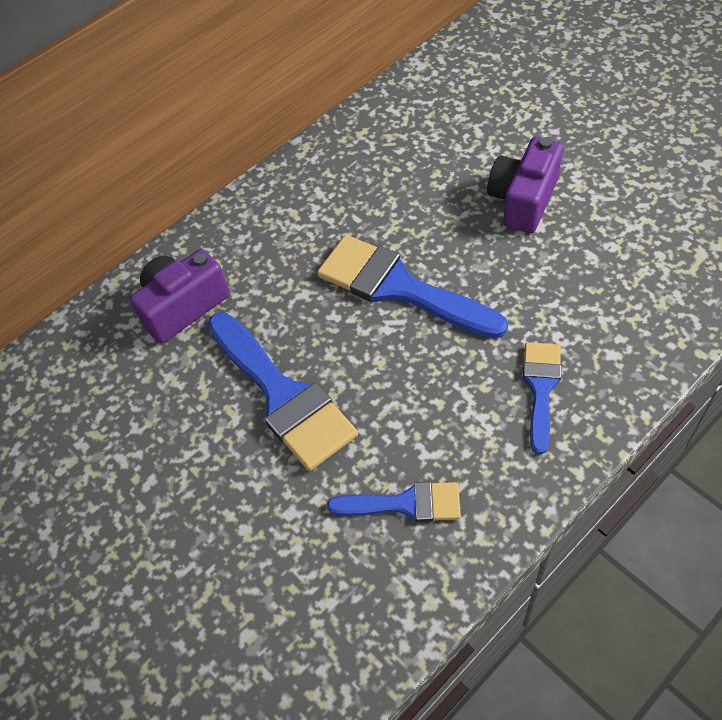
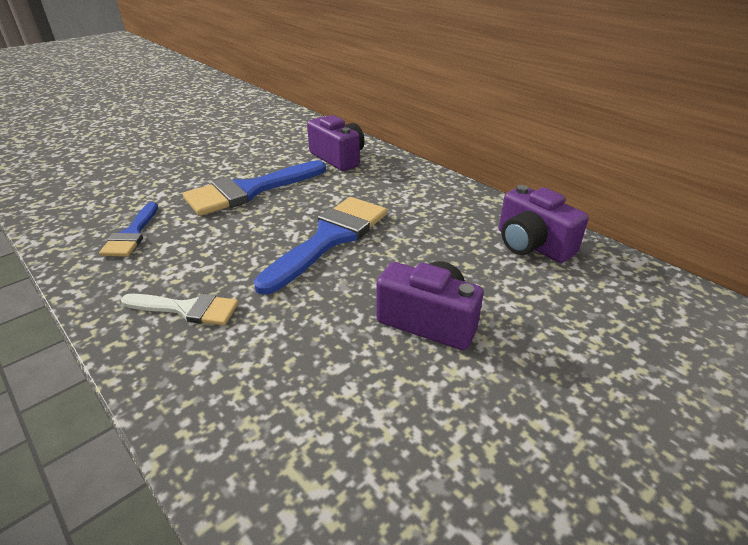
camera: 85 degrees right, 20 degrees down
blue brush [523,342,561,455] -> white brush [121,294,238,325]
none -> purple camera [499,185,589,263]

